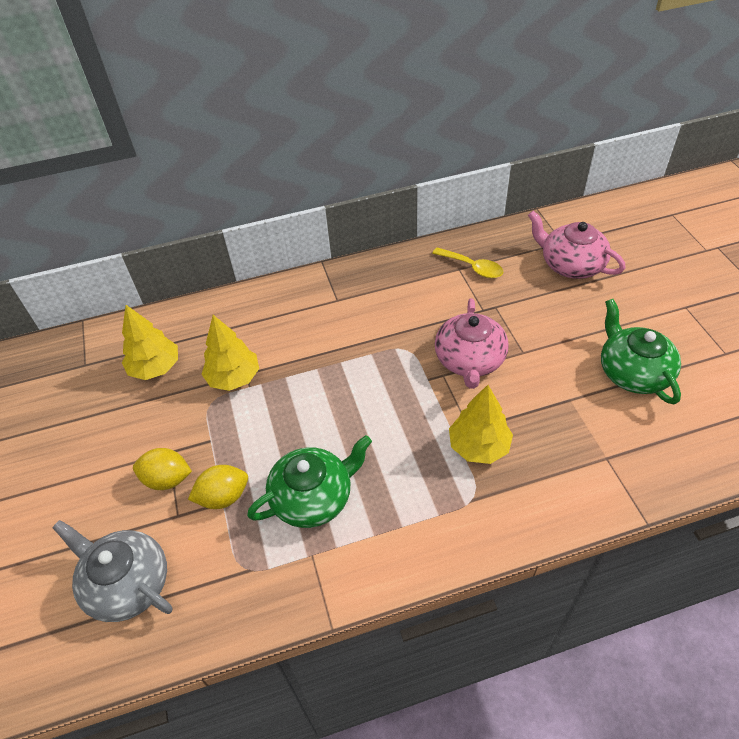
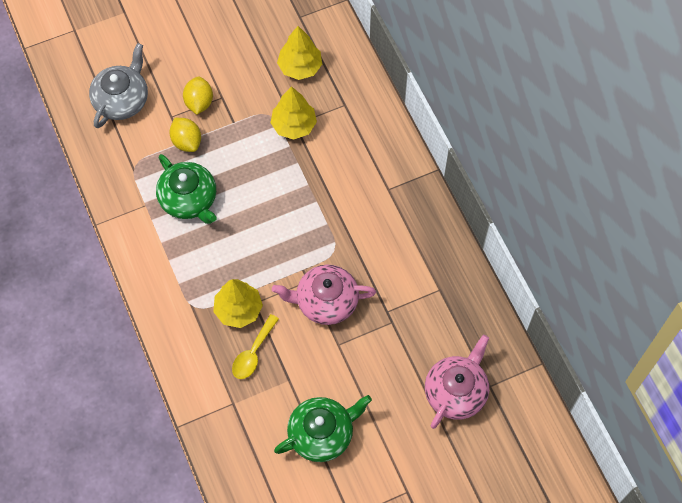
camera: 80 degrees right, 15 degrees up
yellow spoon [432,247,503,278] -> yellow spoon moved to [232,314,279,379]

